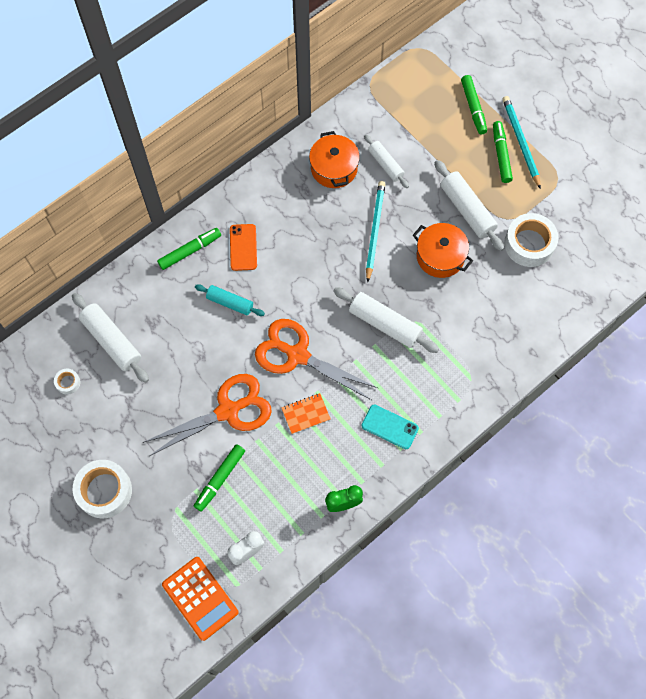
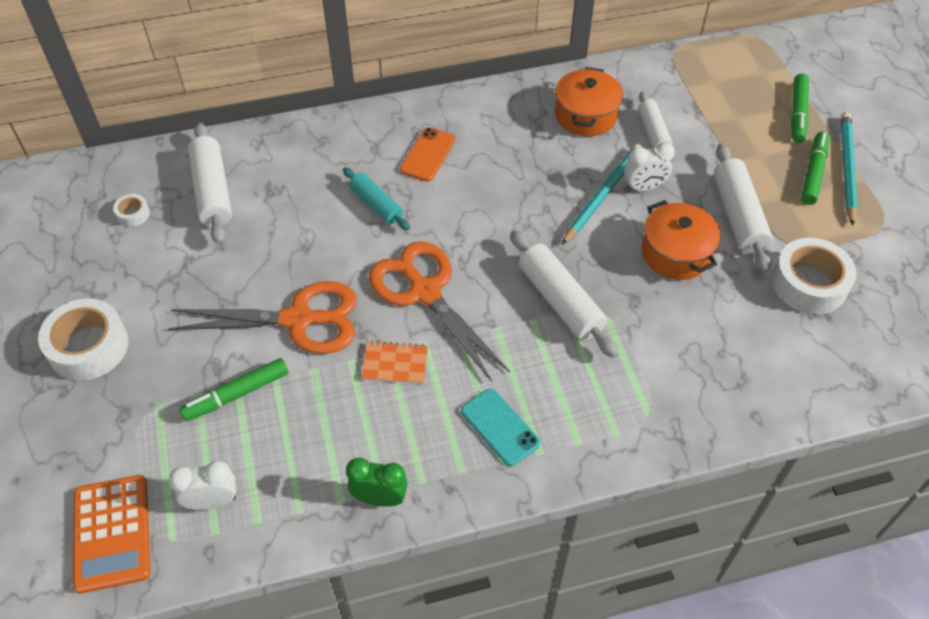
camera: 25 degrees right, 15 degrees down
green marker [157,228,221,270] -> none
none -> white clock [624,142,675,191]

